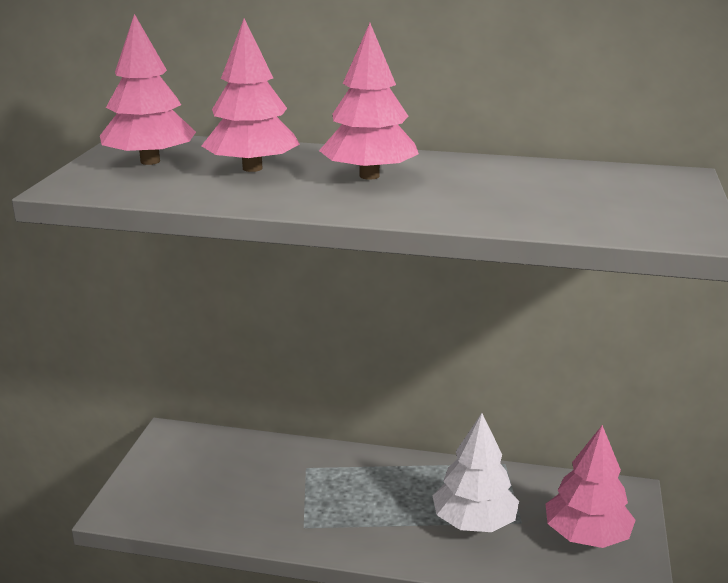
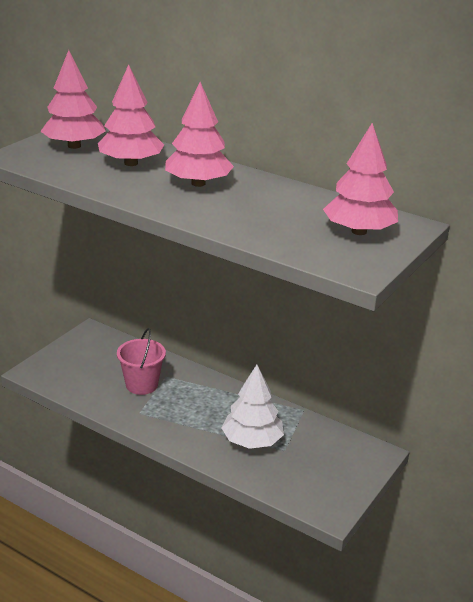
camera: 20 degrees right, 5 degrees up
pink tree [546,425,636,548] -> pink tree moved to [323,123,398,235]
none -> pink bucket [117,328,166,395]

